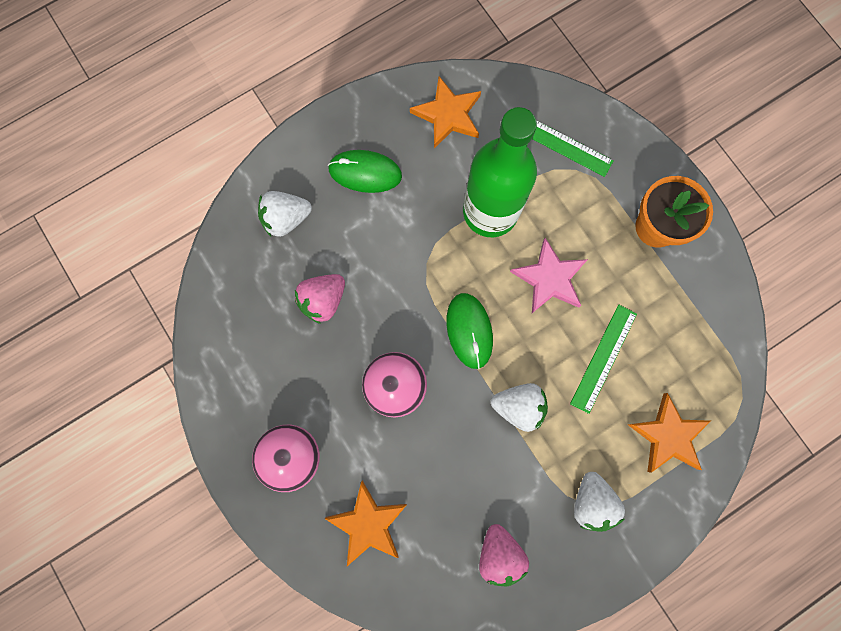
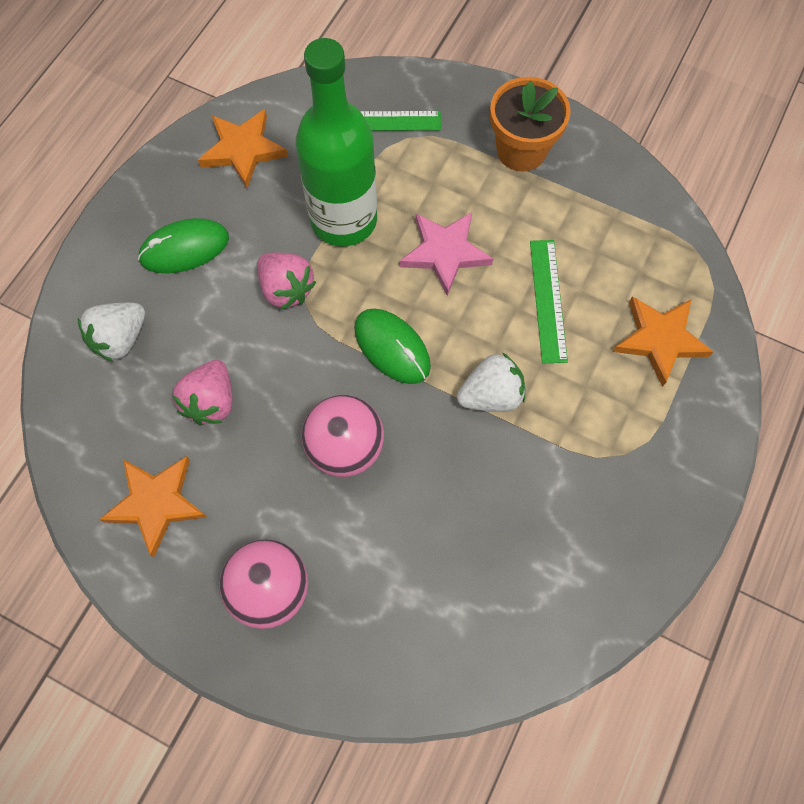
camera: 30 degrees left, 10 degrees down
orange star [324,480,407,566] -> orange star moved to [99,456,207,557]
pink strawberry [479,524,529,586] -> pink strawberry moved to [257,252,316,310]
white strawberry [574,472,625,532] -> none

